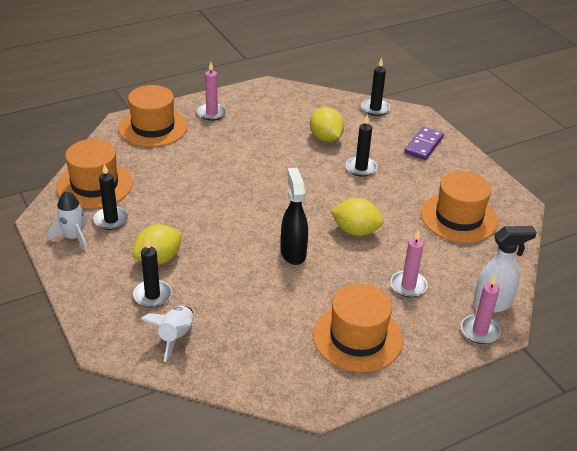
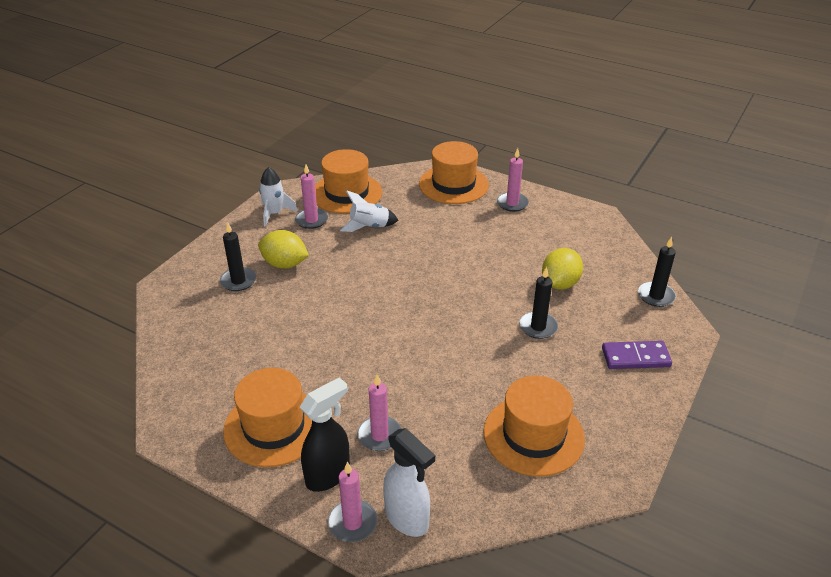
camera: 60 degrees right, 0 degrees up
black candle [93,164,129,230] -> pink candle [295,165,328,229]
white rocket [141,306,194,362] -> white rocket moved to [340,190,398,232]
black spray bottle [281,168,308,265] -> black spray bottle moved to [300,377,350,492]
yellow lemon [331,198,384,236] -> none

